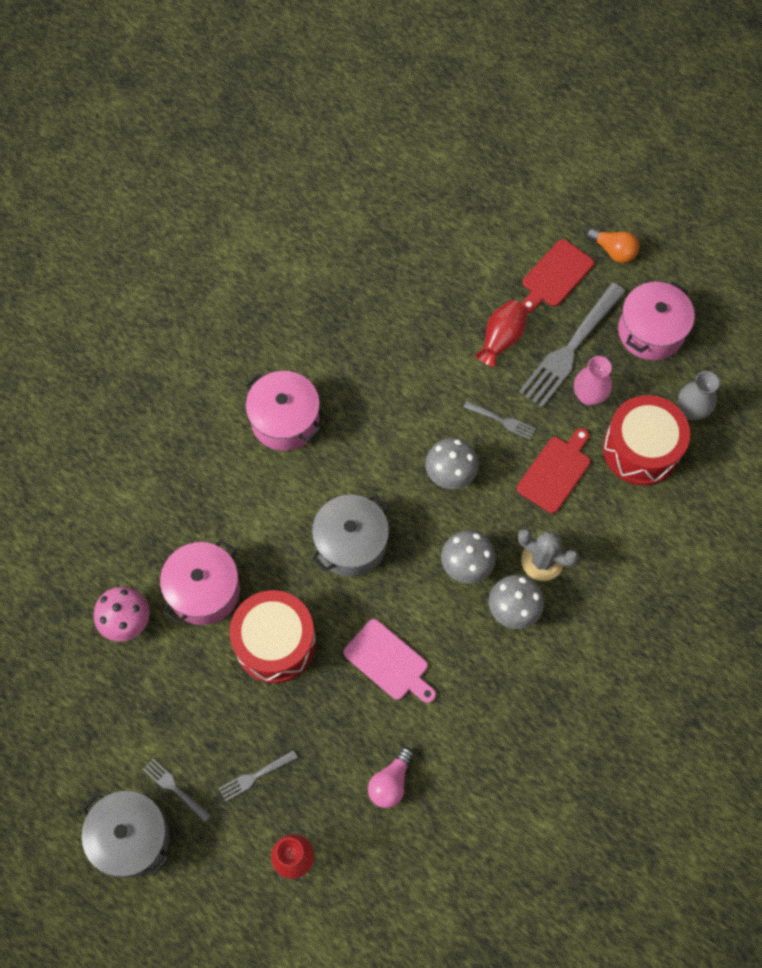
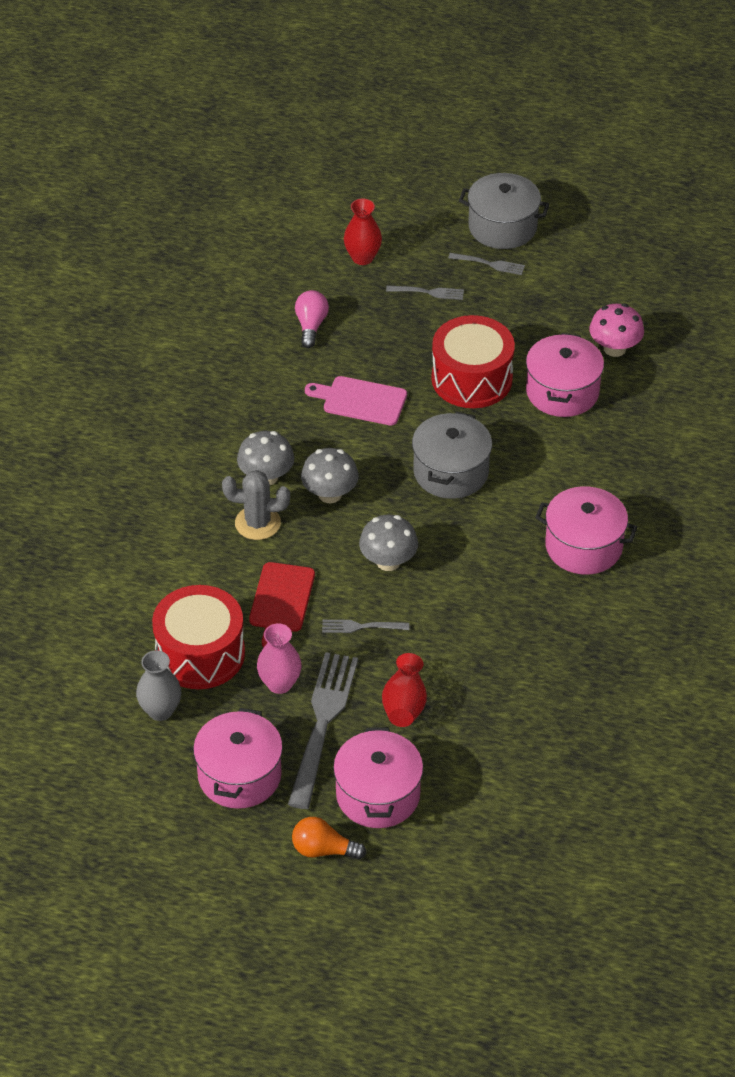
camera: 155 degrees right, 20 degrees down
grey fork [219,750,298,802] -> grey fork turned 60 degrees clockwise [386,286,464,300]
red cutting board [521,239,594,313] -> pink pot [333,727,423,828]

